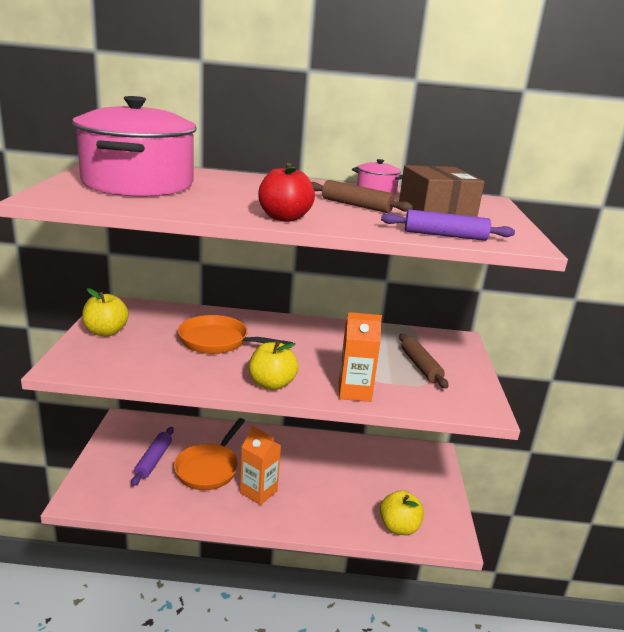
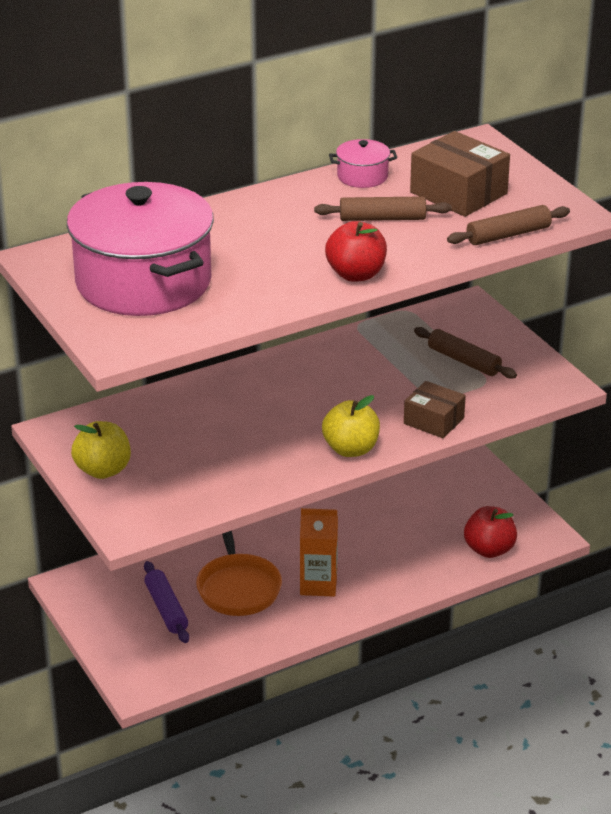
camera: 30 degrees left, 10 degrees up
orange pan [178,315,293,354] -> none
orange carton [339,312,382,402] -> brown box [404,381,466,438]
yellow apple [380,490,424,535] -> red apple [464,506,517,558]
purple rolling pin [381,209,515,241] -> brown rolling pin [447,205,570,245]

